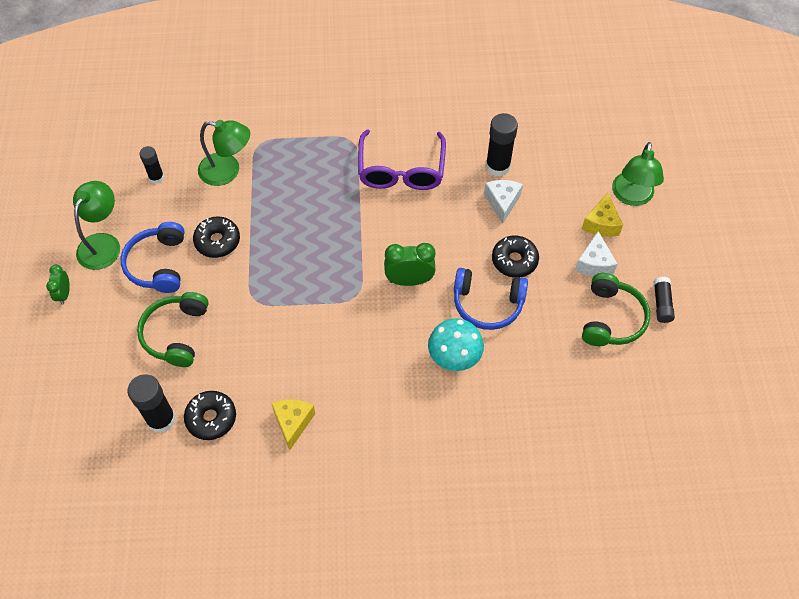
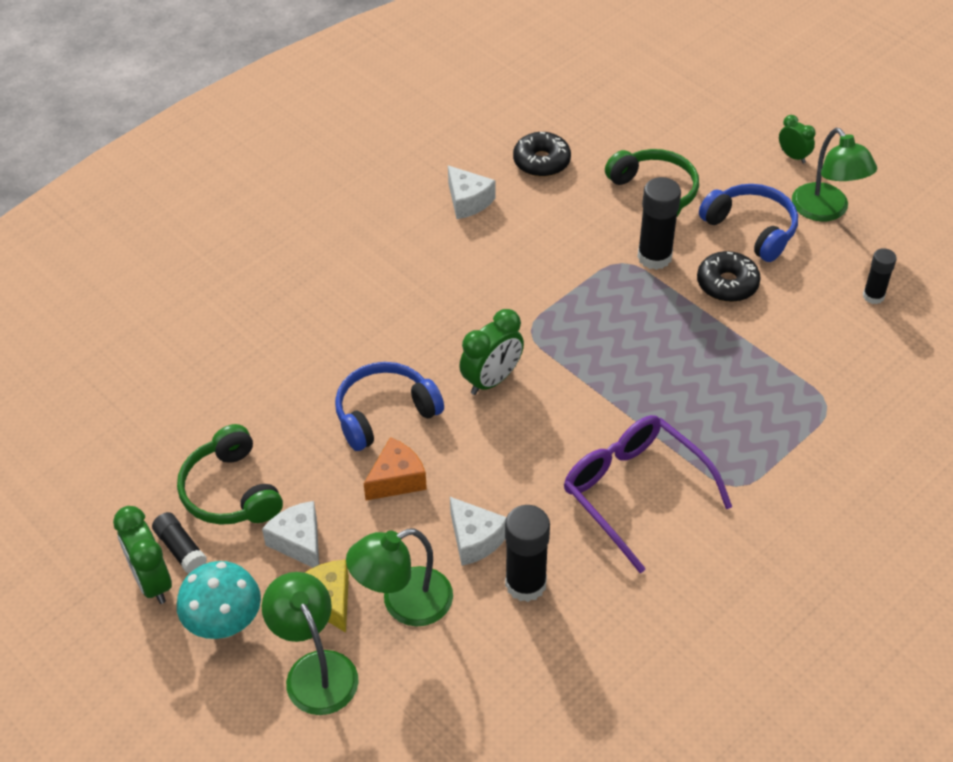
camera: 140 degrees right, 10 degrees down
black glue stick [127,374,176,433] -> black glue stick moved to [637,177,681,270]
green lamp [198,120,250,186] -> green lamp moved to [346,528,453,627]
yellow cheese [271,399,315,450] -> white cheese [448,165,496,219]
turquoise mushroom [428,318,484,371] -> turquoise mushroom moved to [177,561,261,639]
black donut [492,236,539,278] -> orange cheese [364,437,427,501]
none -> green clock [113,506,172,604]

